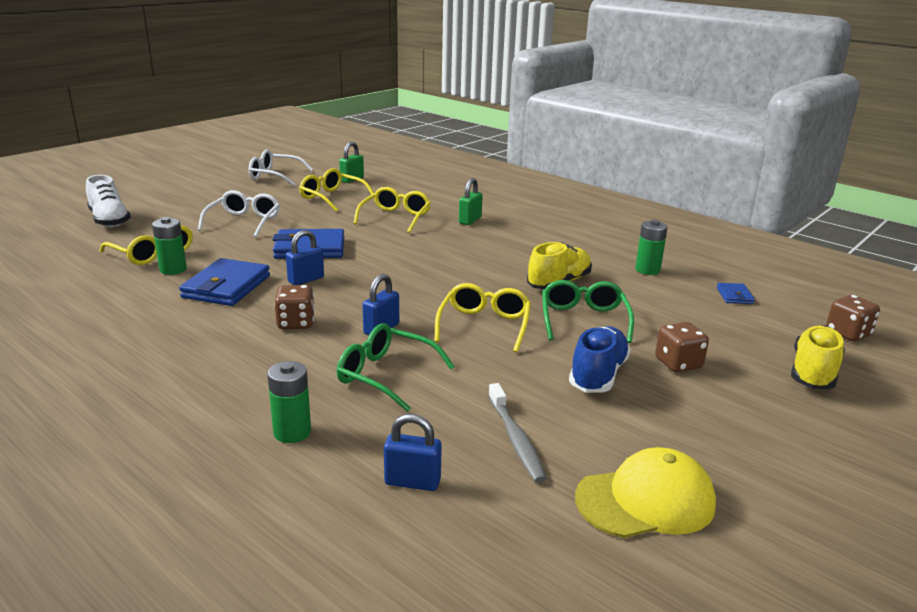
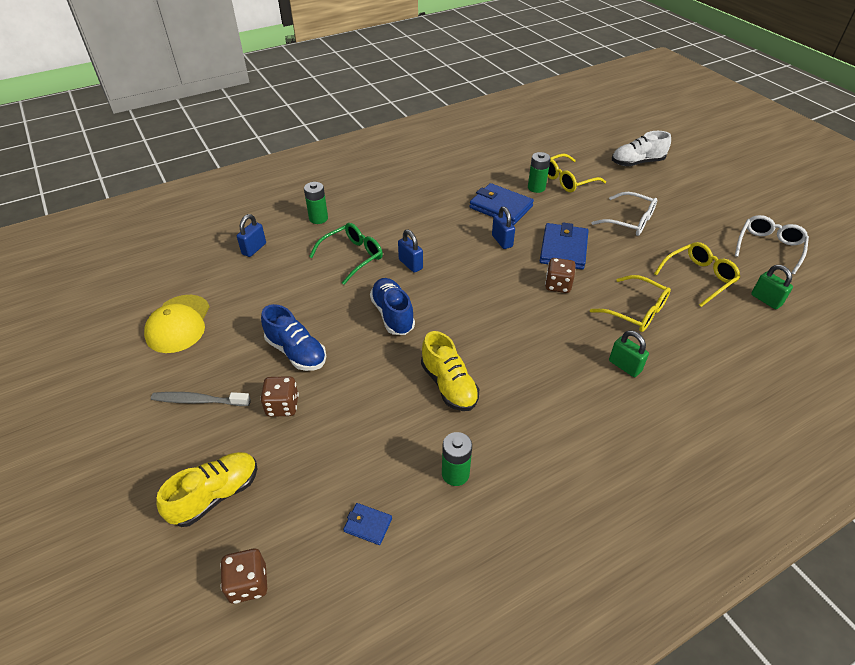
camera: 110 degrees right, 20 degrees up
brown dice [274,285,315,329] -> brown dice moved to [545,258,576,293]
yellow glasses [435,283,531,353] -> blue shoe [370,278,415,335]
grey toothbrush [488,383,547,483] -> grey toothbrush moved to [151,392,251,406]
green glasses [542,280,634,343] -> none
yellow shoe [791,325,845,389] -> yellow shoe turned 90 degrees counterclockwise [157,452,258,527]

